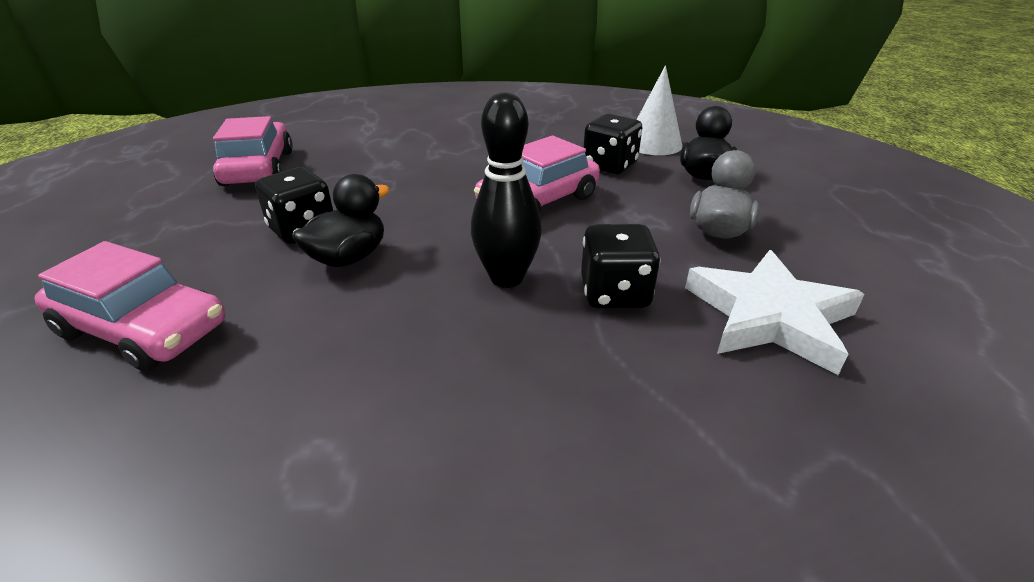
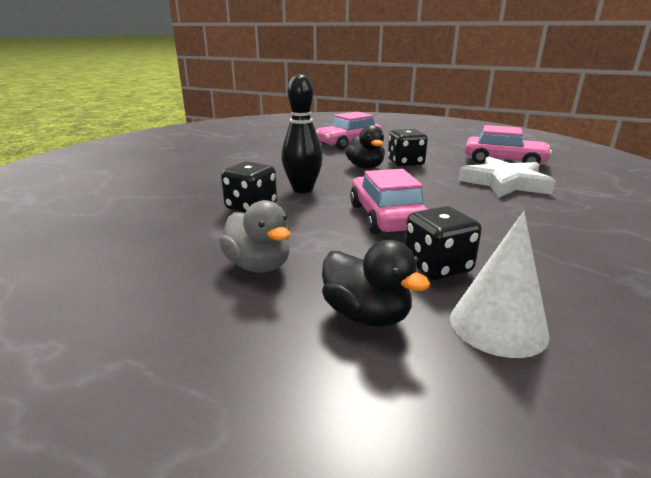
camera: 120 degrees right, 10 degrees down
white star [685,250,865,375] -> white star moved to [458,156,556,197]

